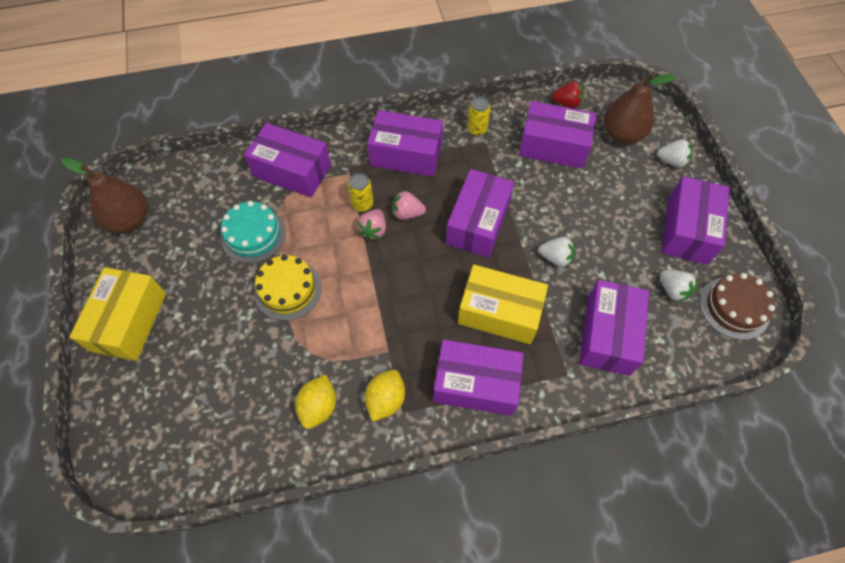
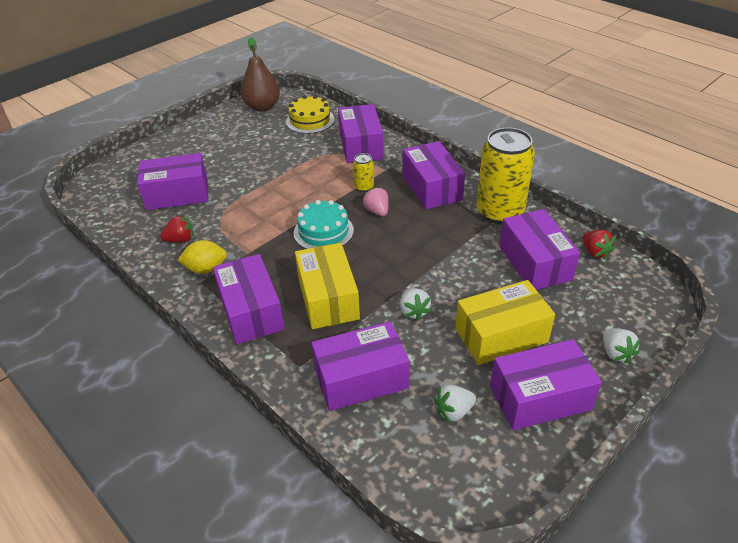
camera: 60 degrees right, 20 degrees down
yellow box [69,267,166,361] -> yellow box moved to [455,280,555,365]
turquoise cake [221,201,286,263] -> turquoise cake moved to [294,200,354,249]
yellow cake [254,255,322,321] -> yellow cake moved to [286,95,334,134]
yellow lemon [295,375,336,429] -> red strawberry [160,215,193,242]
pink strawberry [357,209,386,241] -> none
purple box [446,169,514,258] -> purple box moved to [137,153,208,210]
yellow can [467,96,491,136] -> yellow can [476,128,535,224], size x2.29
brown pear [603,73,676,144] -> none
white strawberry [660,270,698,302] -> white strawberry turned 45 degrees clockwise [434,385,476,422]
brown cake [700,273,775,340] -> none

